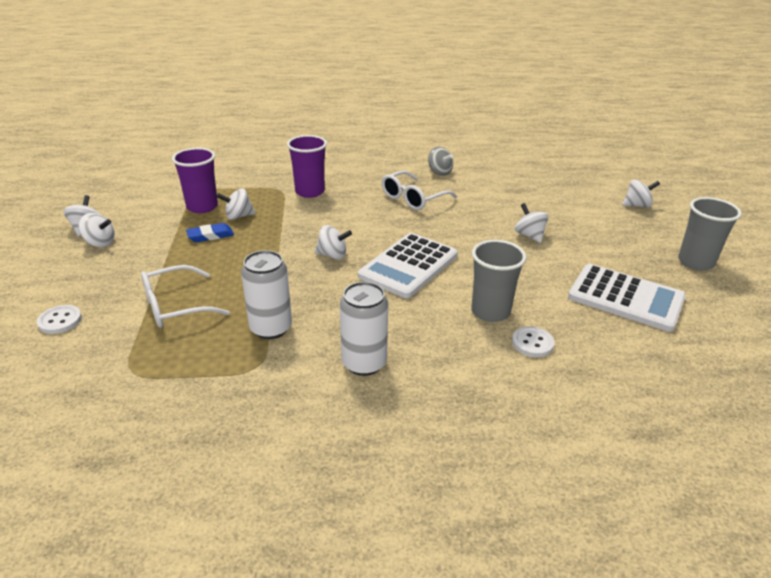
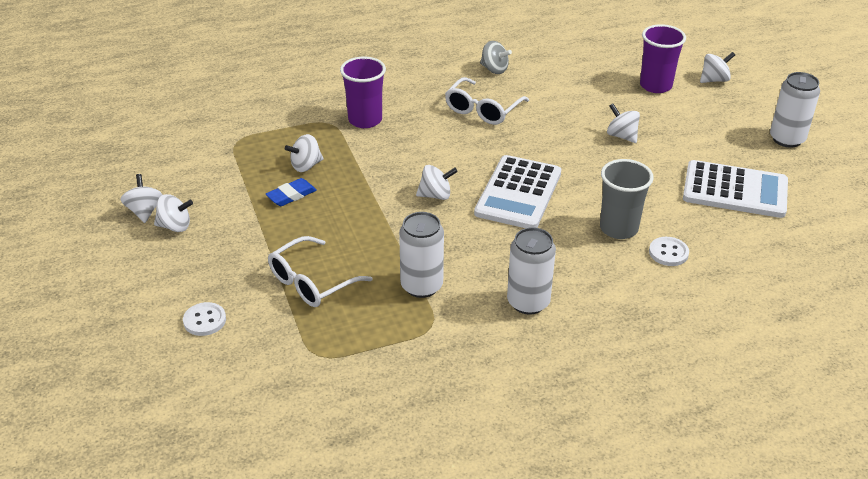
camera: 15 degrees left, 5 degrees up
purple cup [172,148,218,213] -> purple cup moved to [640,24,686,93]
grey cup [678,197,742,271] -> white can [770,72,820,148]

